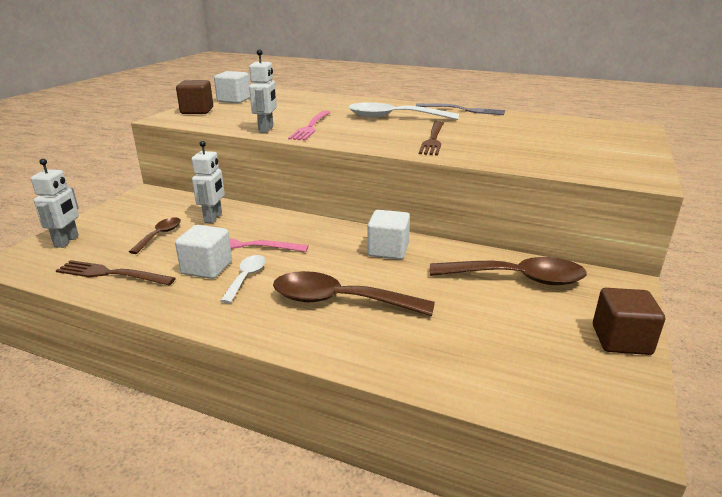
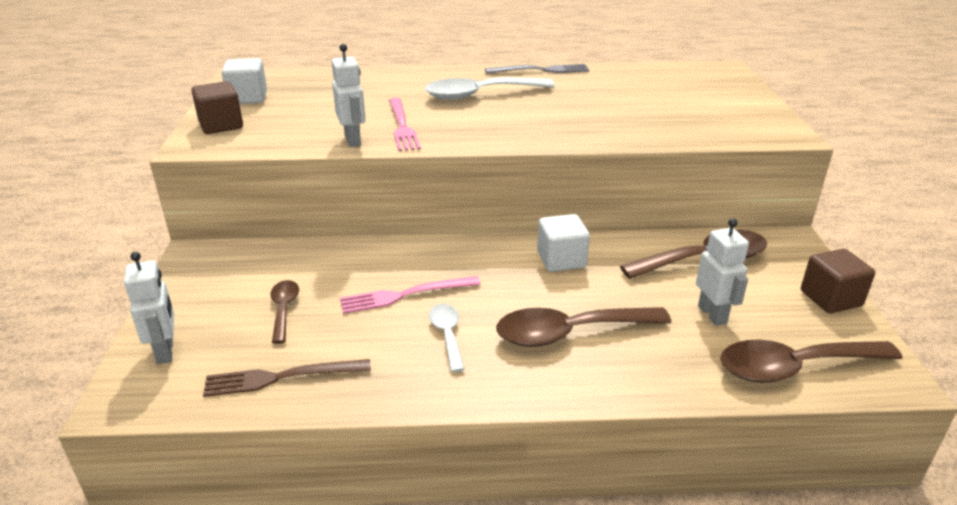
camera: 25 degrees left, 5 degrees up
white cube [175,225,232,279] -> none
white robot [191,141,225,223] -> white robot moved to [696,218,749,326]
brown fork [419,121,444,156] -> none
none -> brown spoon [720,340,902,383]

